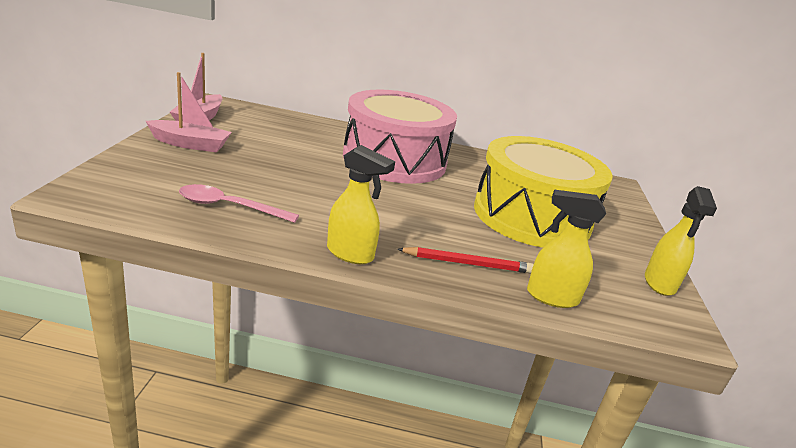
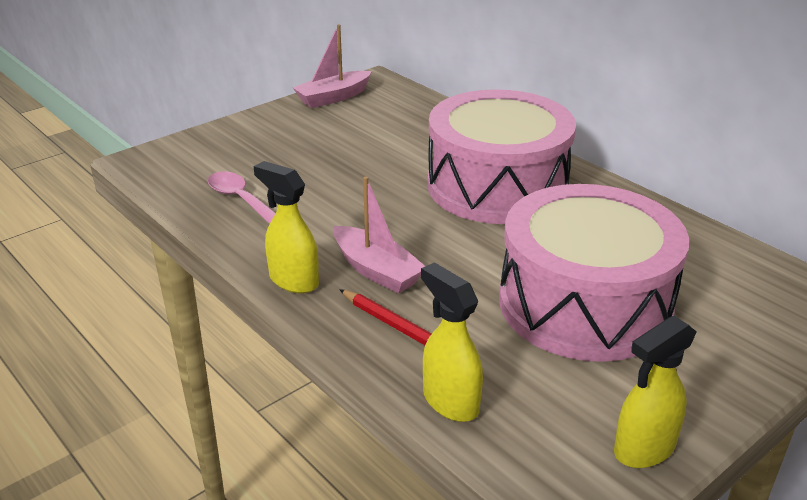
camera: 45 degrees right, 5 degrees up
pink boat [146,72,232,152] -> pink boat moved to [333,177,425,294]
yellow spray bottle [327,145,395,264] -> yellow spray bottle turned 150 degrees clockwise [253,161,319,293]
yellow drum [474,136,613,248] -> pink drum [499,184,689,362]

